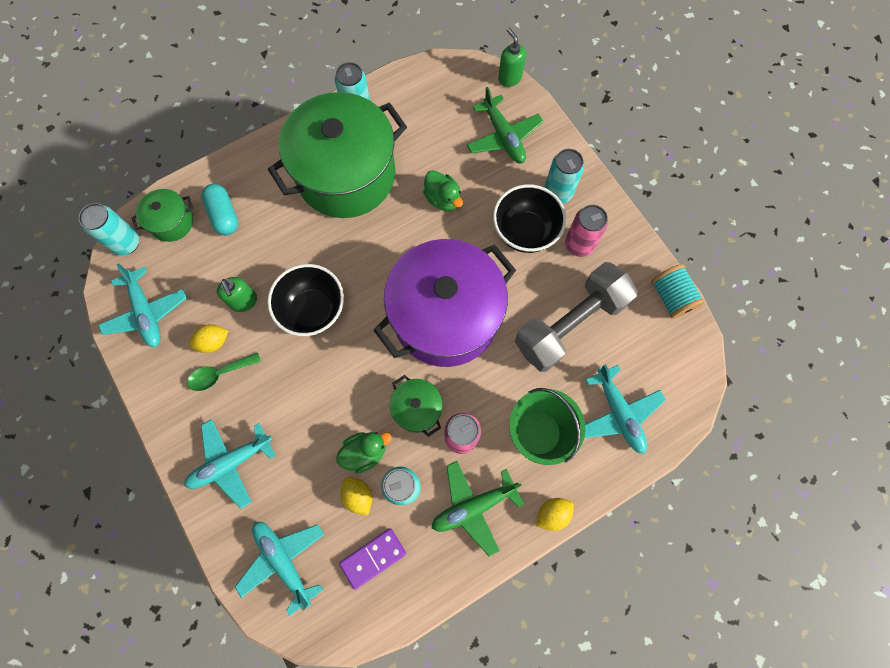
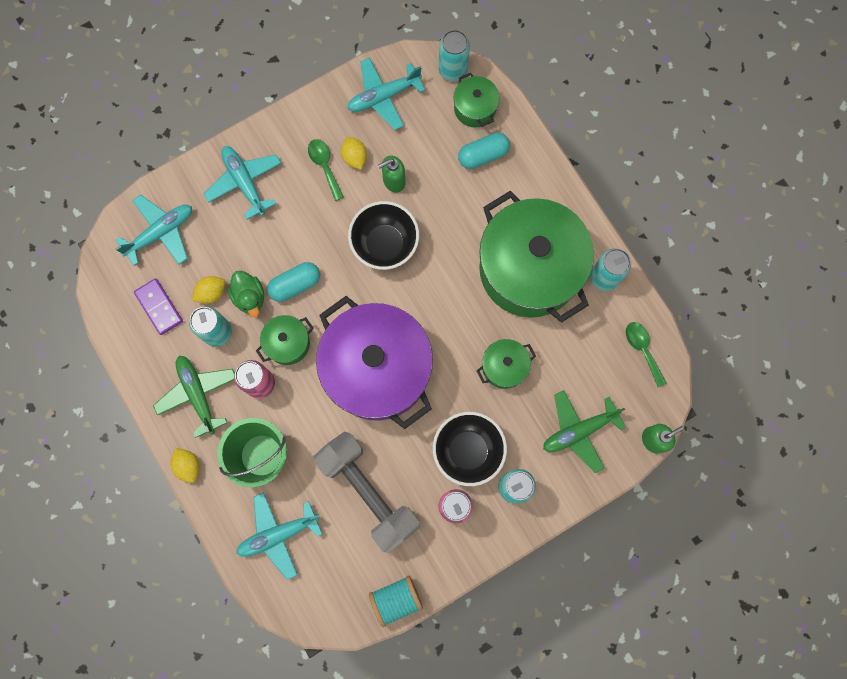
camera: 90 degrees right, 5 degrees up
green duck [423,170,463,211] -> green pot [477,339,536,389]
none -> turquoise capsule [267,262,320,302]
none -> green spoon [626,322,667,387]

